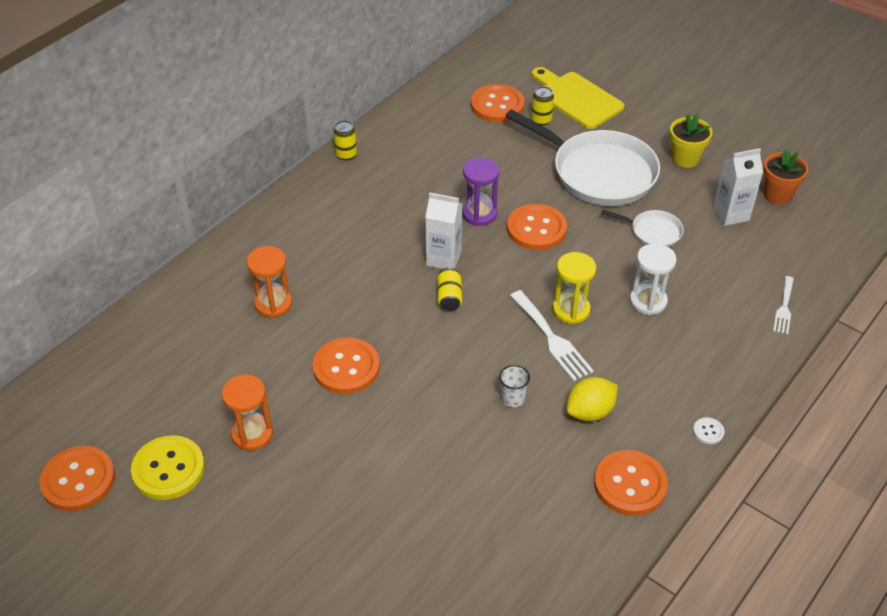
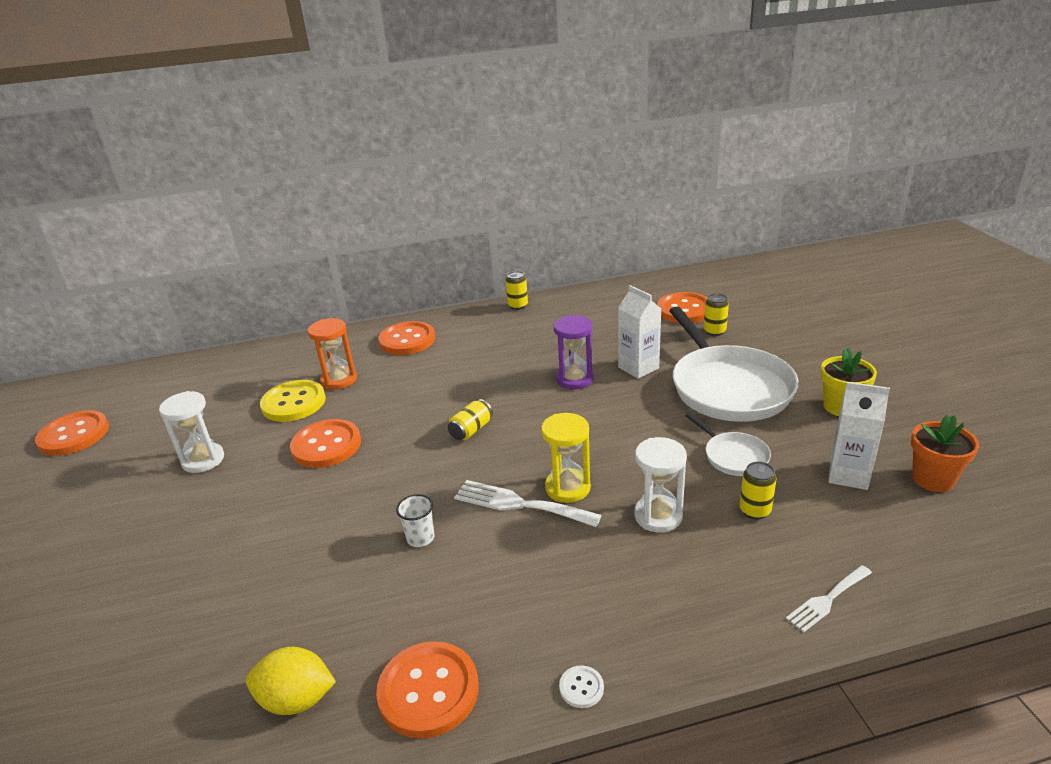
camera: 40 degrees right, 15 degrees down
yellow button [131,435,205,500] -> yellow button moved to [260,380,326,422]
orange hourglass [222,375,273,451] -> white hourglass [159,391,224,473]
white carton [425,193,462,269] -> white carton moved to [618,285,661,379]
orange button [507,204,567,250] -> orange button moved to [378,321,435,355]
white fork [510,290,594,381] -> white fork turned 105 degrees clockwise [454,480,601,527]
yellow cutting board [532,67,624,129] -> none
yellow lemon [567,377,618,422] -> yellow lemon moved to [246,647,336,715]
none -> yellow can [739,461,776,519]

